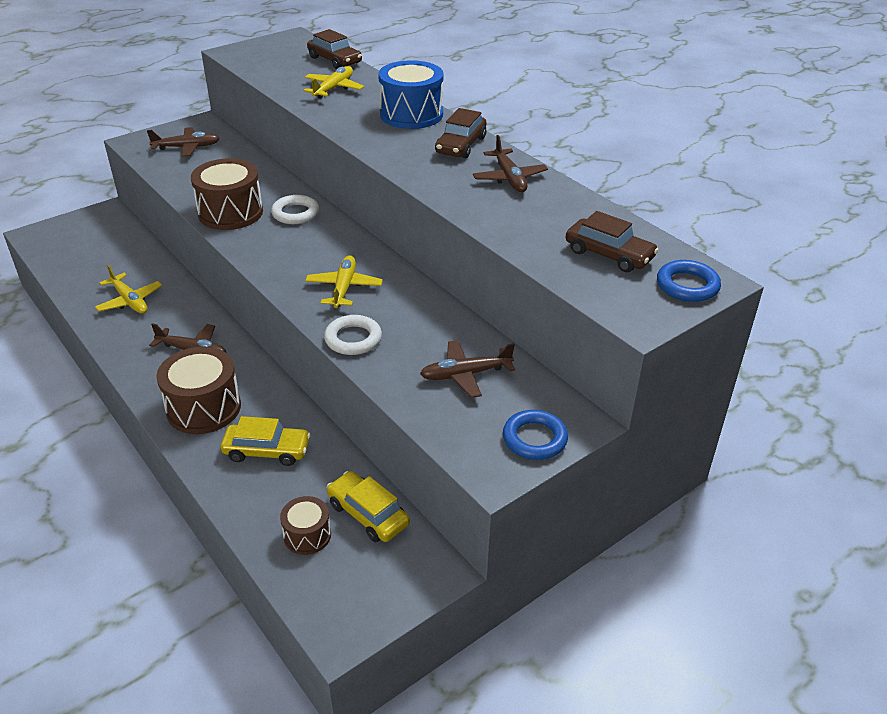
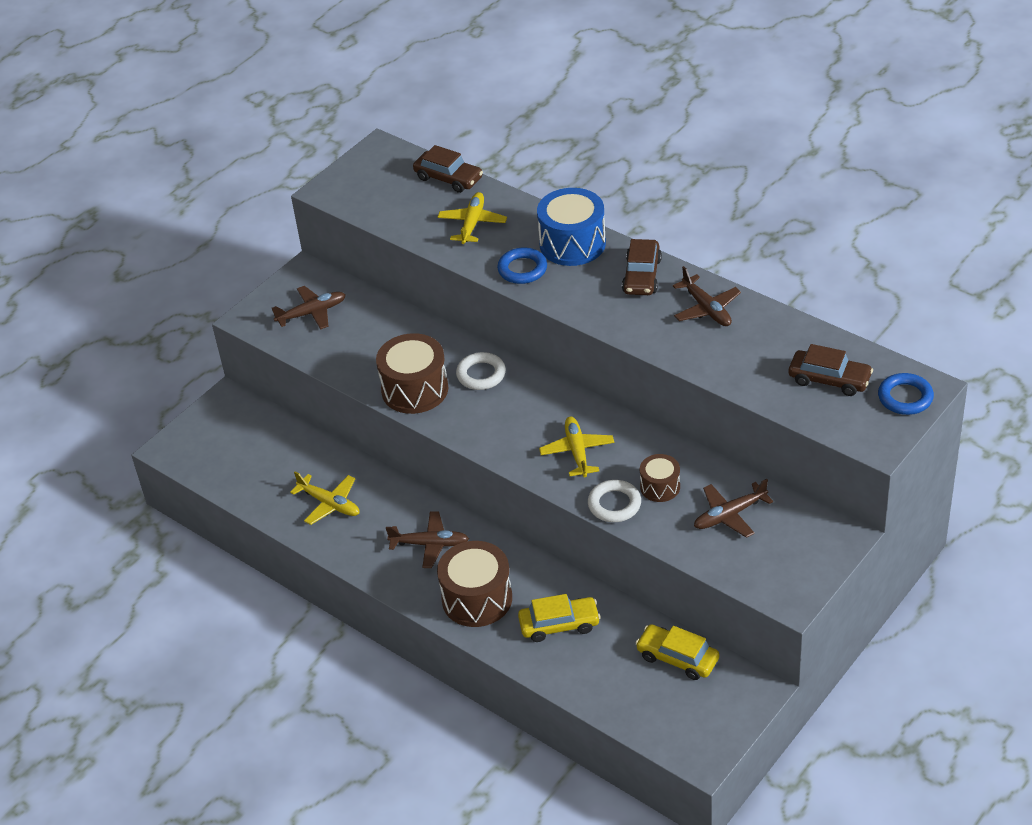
camera: 10 degrees left, 5 degrees up
brown drum [280,496,331,555] -> brown drum moved to [640,454,680,502]
blue ring [503,410,568,460] -> blue ring moved to [497,247,547,284]

